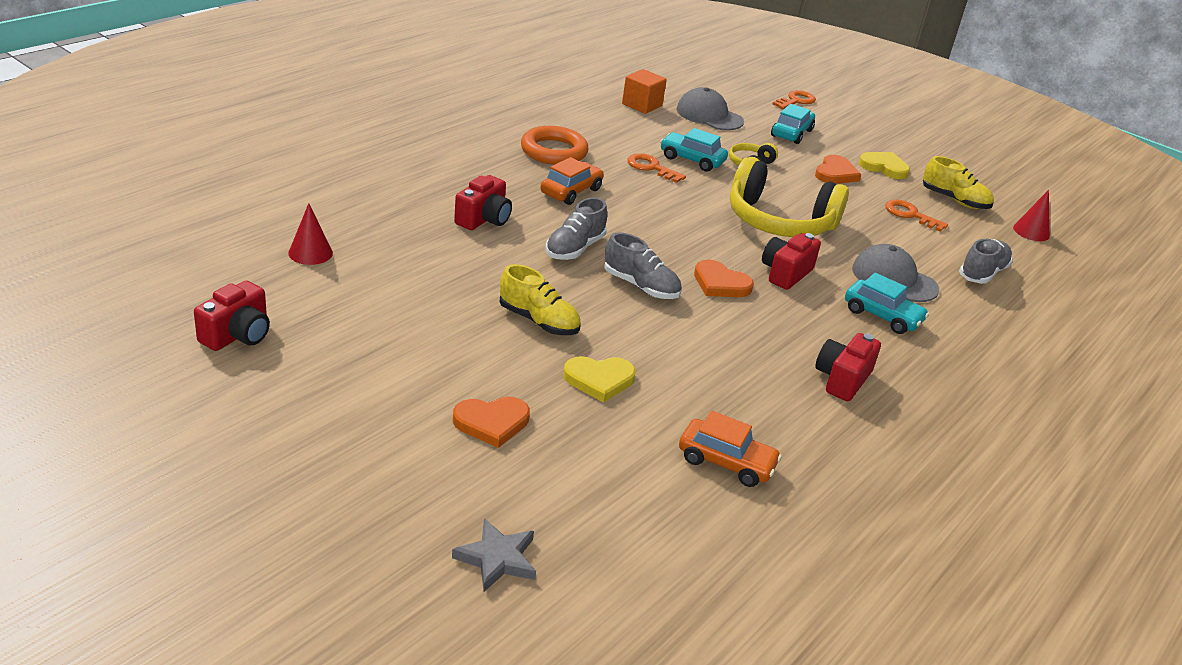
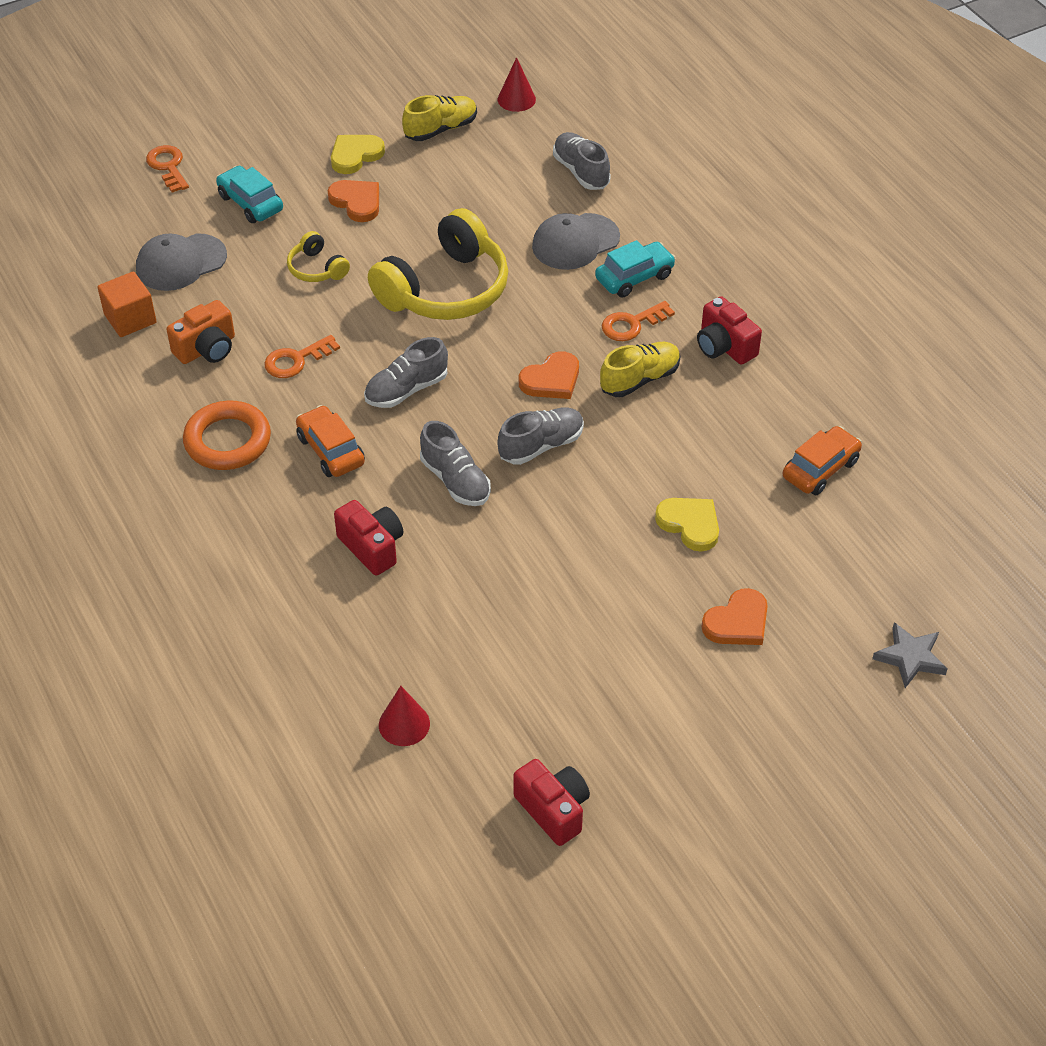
camera: 65 degrees left, 15 degrees up
orange heart [453,396,530,448] -> orange heart turned 45 degrees clockwise [701,588,768,645]
yellow shoe [500,264,581,335] -> yellow shoe moved to [600,342,680,397]
yellow heart [563,356,636,402] -> yellow heart turned 60 degrees counterclockwise [655,498,719,552]
turquoise car [660,128,728,172] -> none
red camera [762,233,821,290] -> none
orange key [885,200,948,232] -> orange key moved to [602,301,675,341]
none -> orange camera [166,300,235,364]
none -> grey shoe [364,337,448,408]

